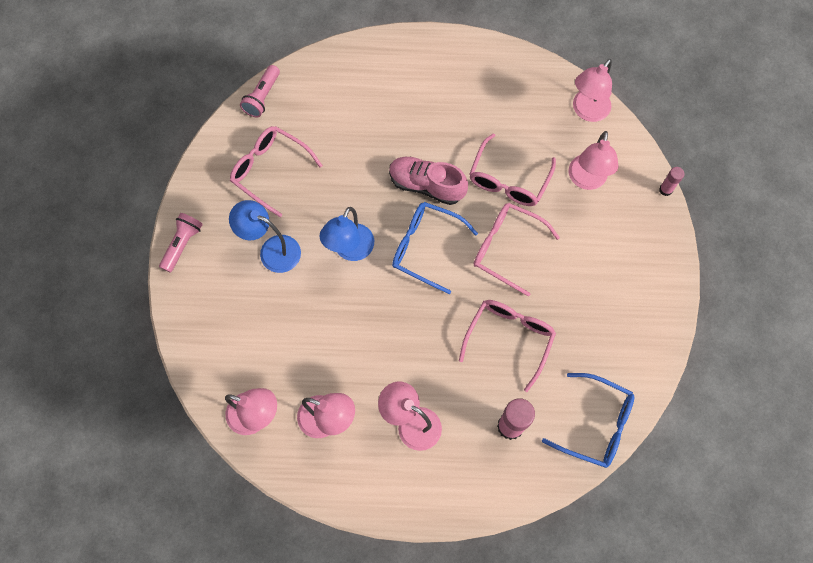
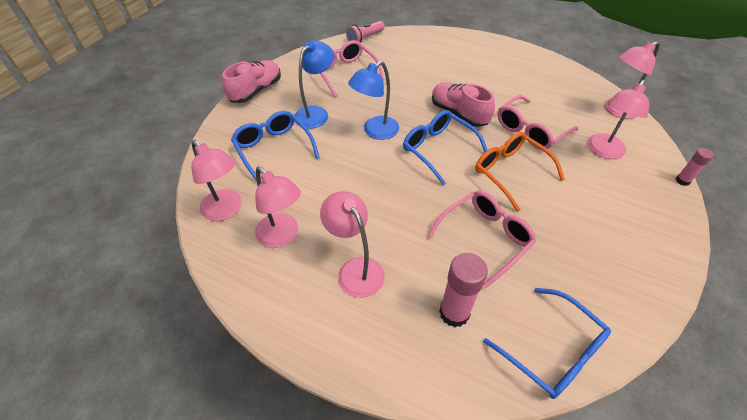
camera: 25 degrees right, 20 degrees down
pink flashlight [159,213,203,273] -> pink shoe [222,60,281,103]
blue lamp [229,200,301,273] -> blue lamp turned 75 degrees clockwise [295,40,334,129]
pink glasses [474,203,560,297] -> orange glasses [475,132,565,212]
none -> blue glasses [231,111,320,183]

